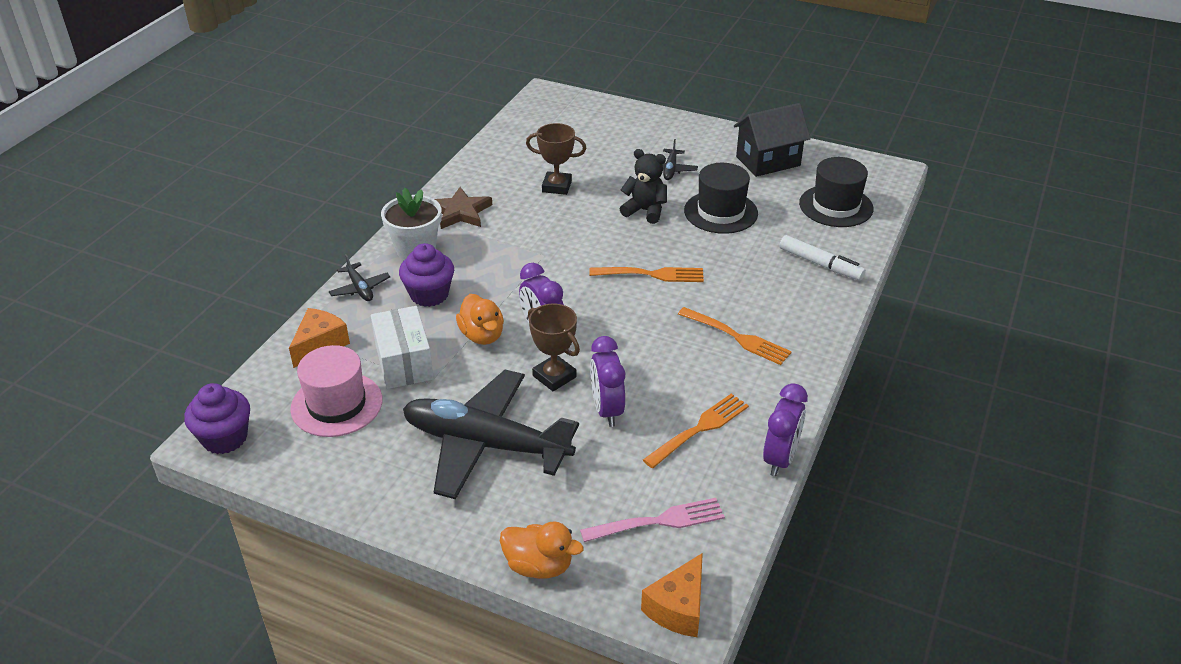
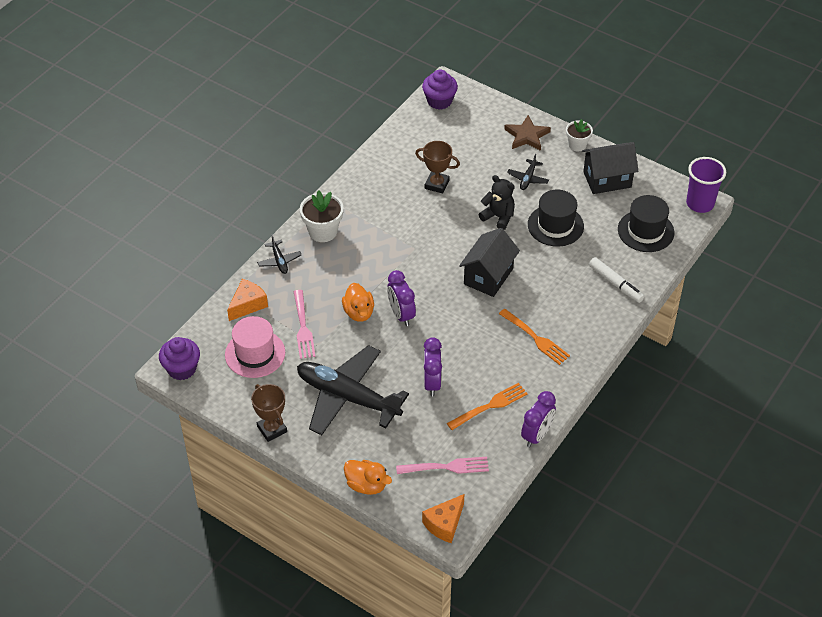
camera: 10 degrees right, 10 degrees up
white box [371,306,434,389] -> pink fork [294,290,315,359]
purple cupcake [399,243,454,307] -> purple cupcake moved to [422,70,458,110]
brown star [435,187,492,229] -> brown star moved to [504,115,551,151]
brown trophy [528,304,580,391] -> brown trophy moved to [251,384,287,442]
orange fork [589,267,704,282] -> black house [459,228,520,297]
none -> white flower pot [566,119,593,151]
none -> purple cup [686,157,726,213]

